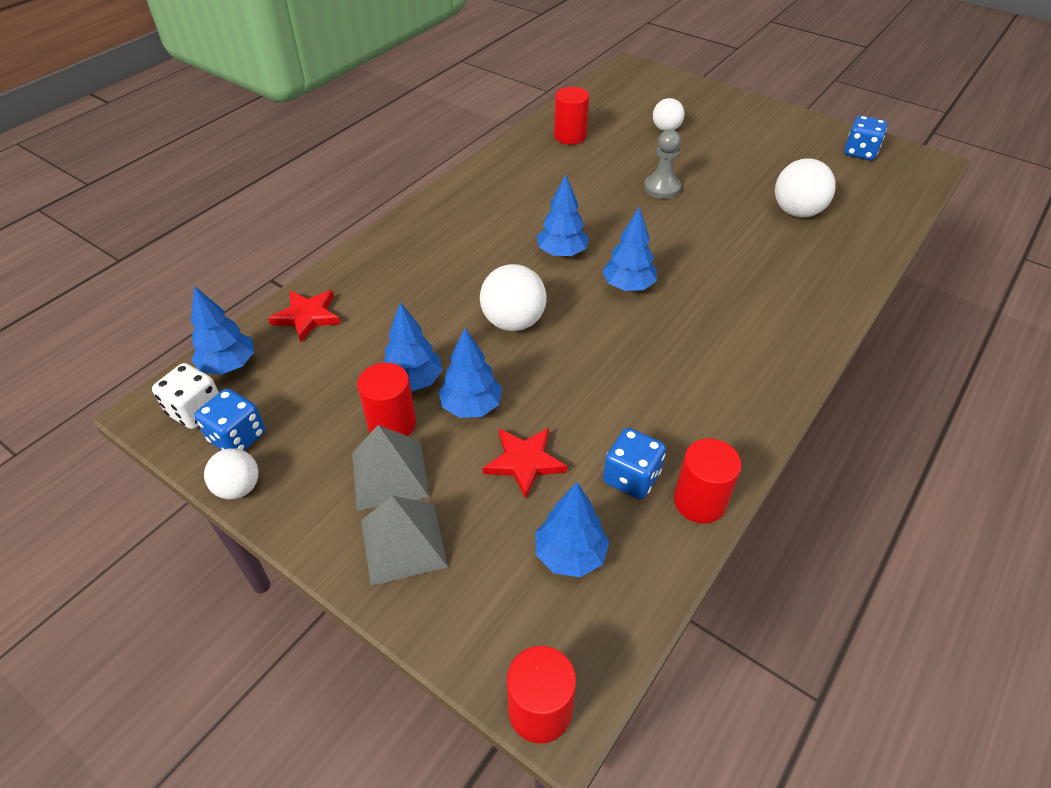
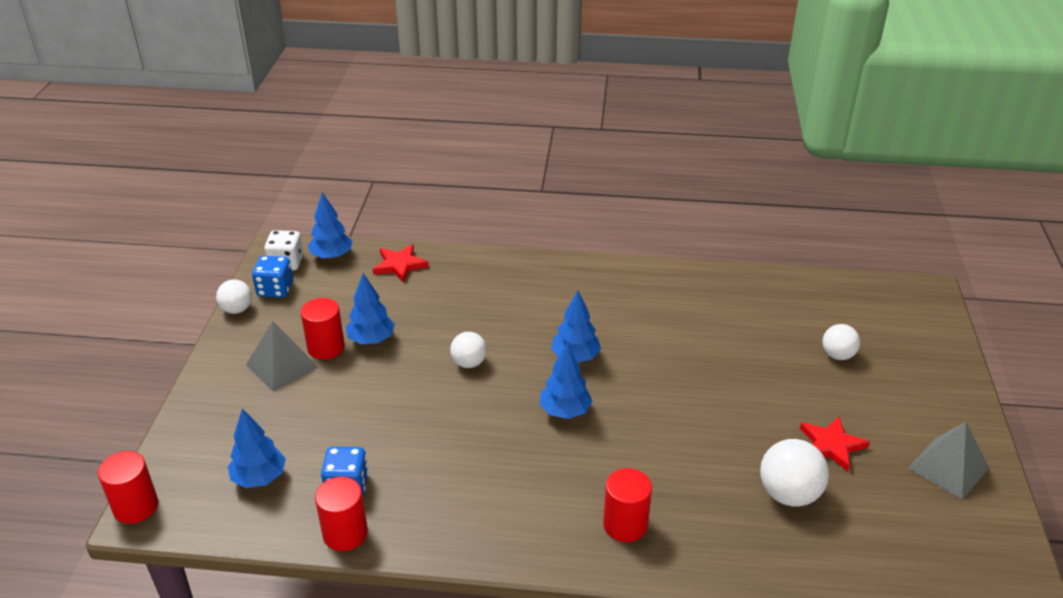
camera: 60 degrees right, 10 degrees down
grey pyramid [361,496,448,586] -> grey pyramid moved to [908,422,989,500]
blue tree [439,328,502,418] -> none
white ball [480,264,546,331] -> white ball [450,332,487,368], size x0.63
red star [483,428,567,499] -> red star moved to [800,417,869,472]
red cylinder [554,87,589,145] -> red cylinder moved to [603,468,652,542]
grey pawn [644,130,681,199] -> none
blue dice [844,115,887,160] -> none

